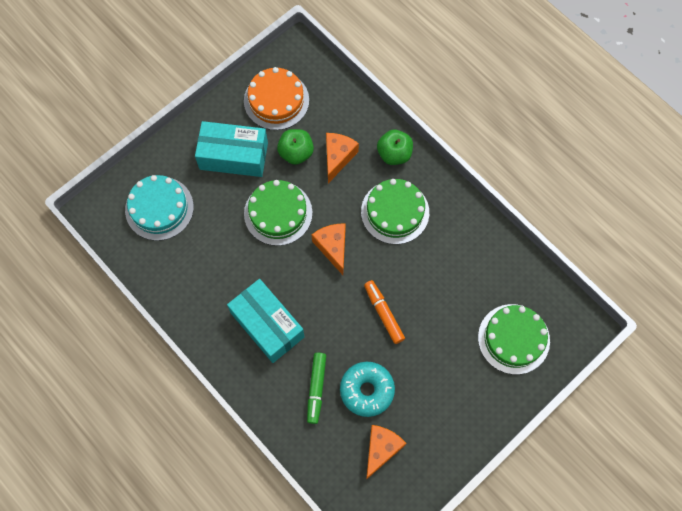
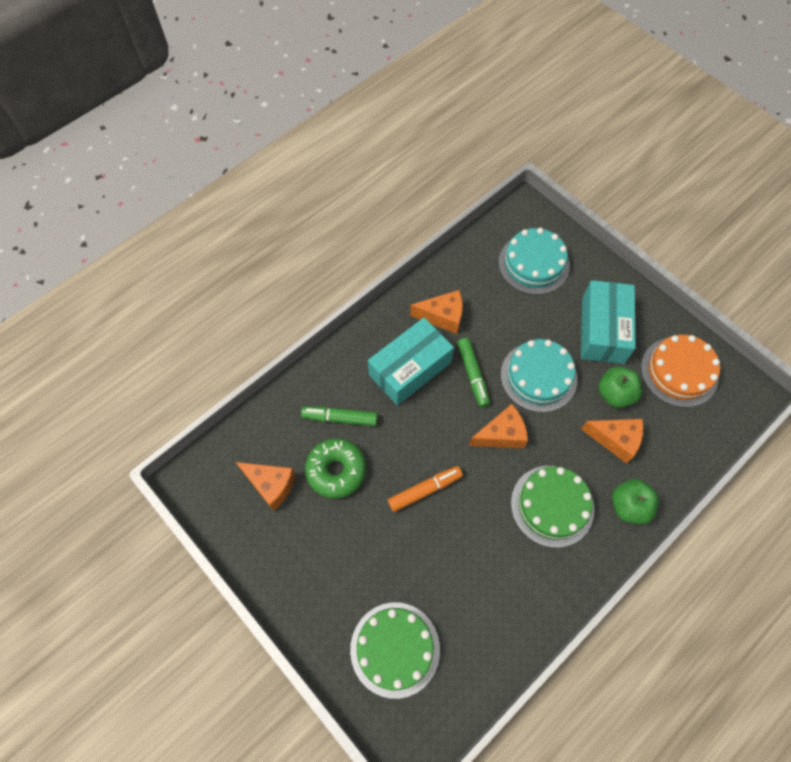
camera: 90 degrees right, 5 degrees down
green cake [244,180,312,246] -> turquoise cake [501,339,578,412]
turquoise donut [340,362,395,417] -> green donut [305,438,367,499]
none -> orange cheese [410,290,463,334]
none -> green marker [457,338,490,407]

